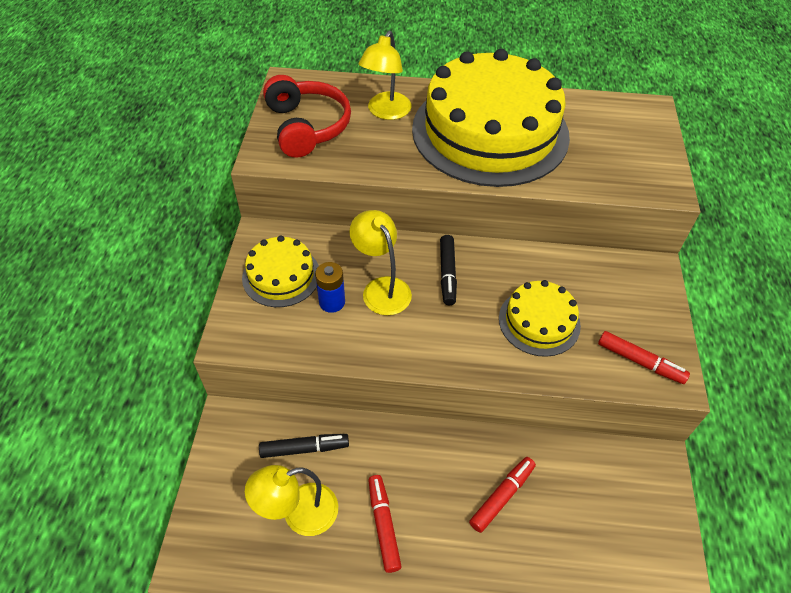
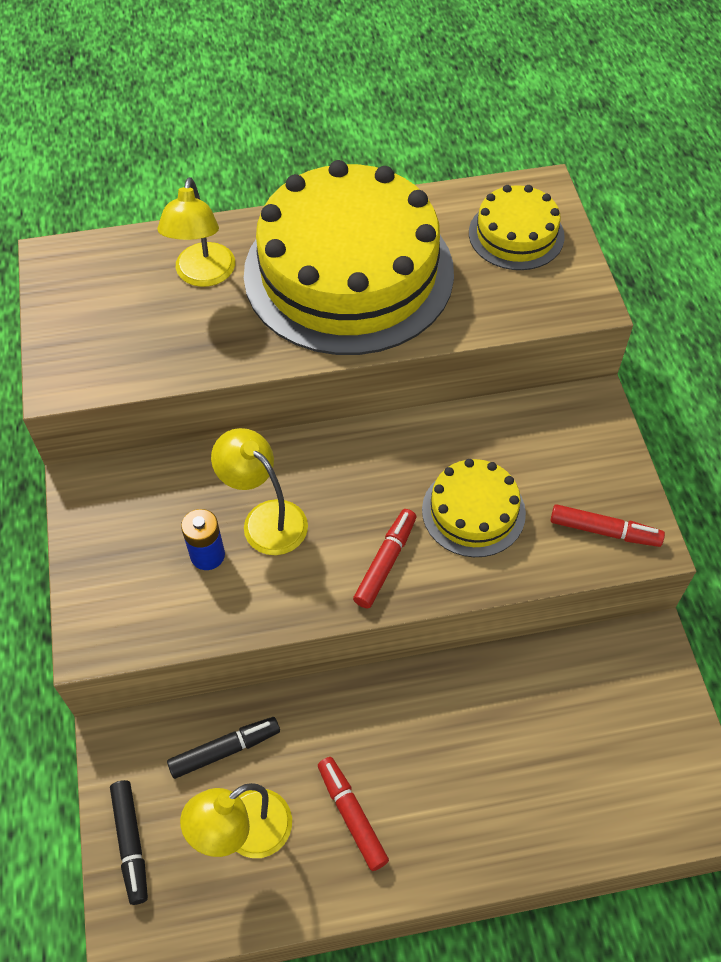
camera: 15 degrees left, 5 degrees up
yellow cake [242,236,319,307] -> yellow cake moved to [469,185,565,270]
red headphones [263,75,351,158] -> none
black marker [440,235,457,305] -> black marker moved to [110,780,148,905]
red marker [469,457,536,533] -> red marker moved to [353,509,416,608]

